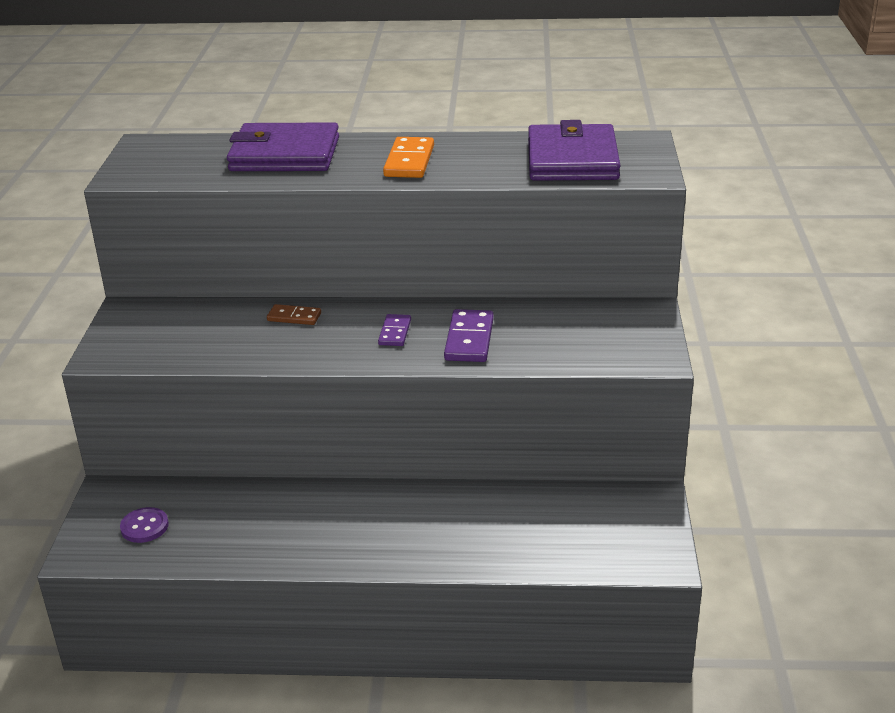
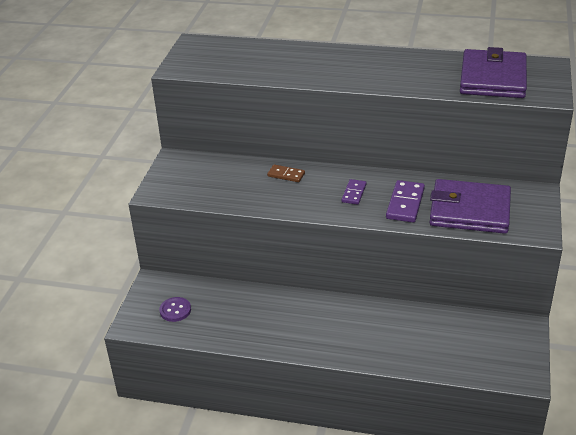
camera: 10 degrees right, 5 degrees up
purple wallet [227,122,339,171] -> purple wallet moved to [429,179,511,234]
orange domino [383,137,434,178] -> none

